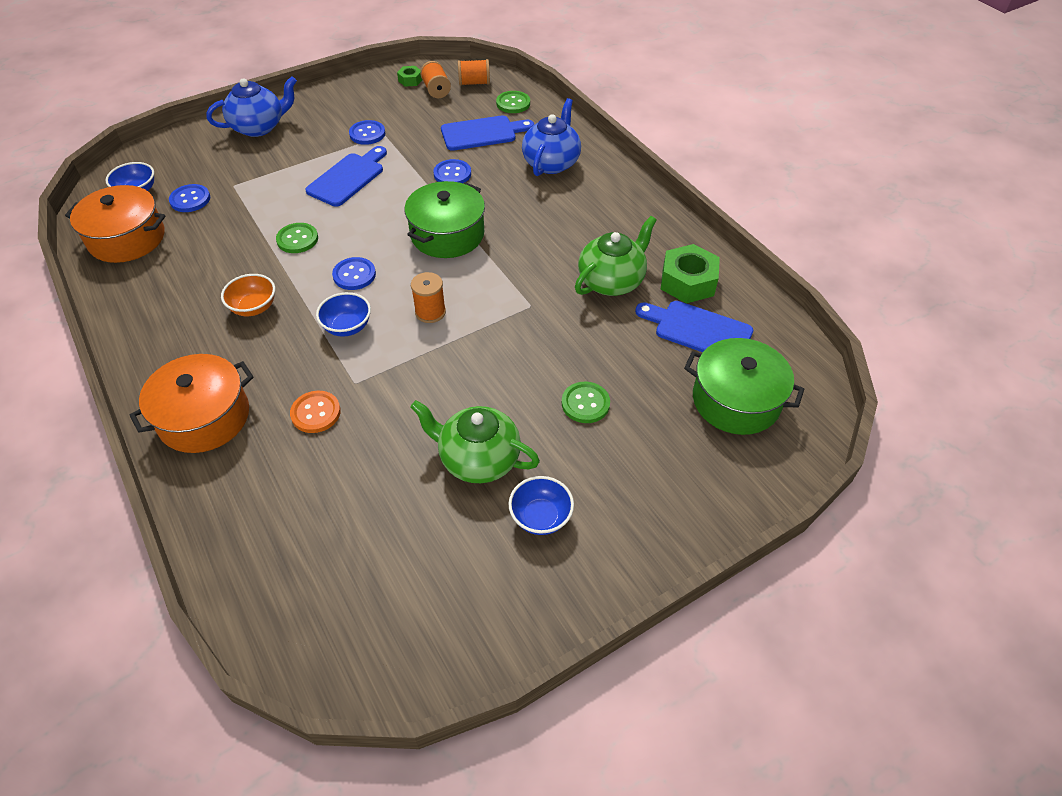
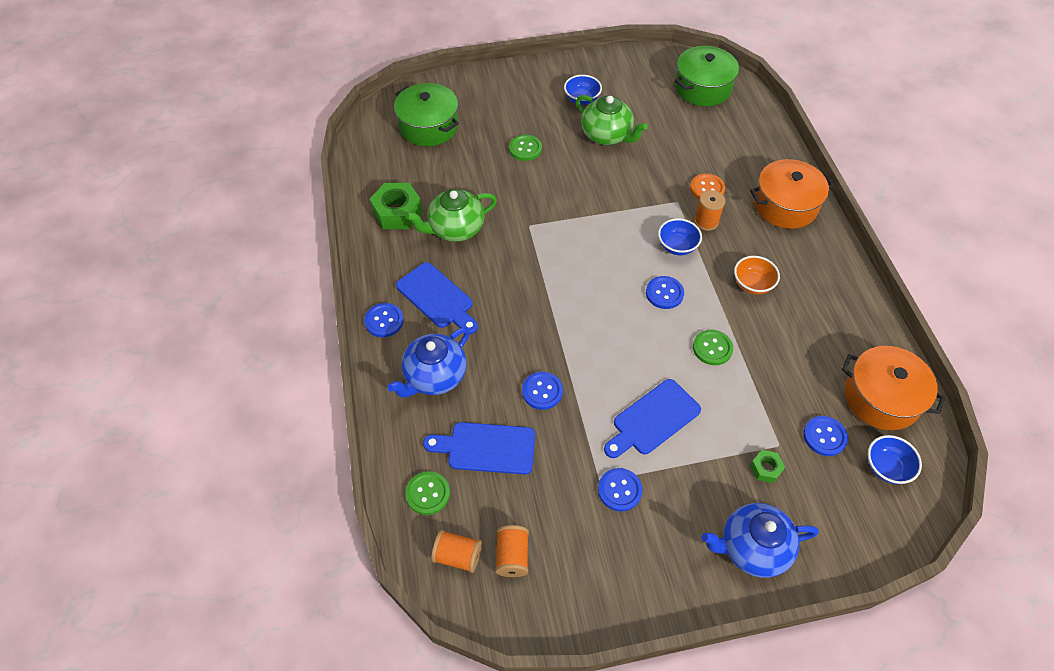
camera: 160 degrees left, 5 degrees up
green nut [397,66,423,87] -> green nut moved to [750,450,785,483]
green pot [404,181,485,258] -> green pot moved to [675,46,739,106]
orange spool [411,272,446,323] -> orange spool moved to [694,190,725,231]
blue cutting board [635,301,753,352] -> blue cutting board moved to [396,262,478,334]
none -> blue button [364,303,404,337]

